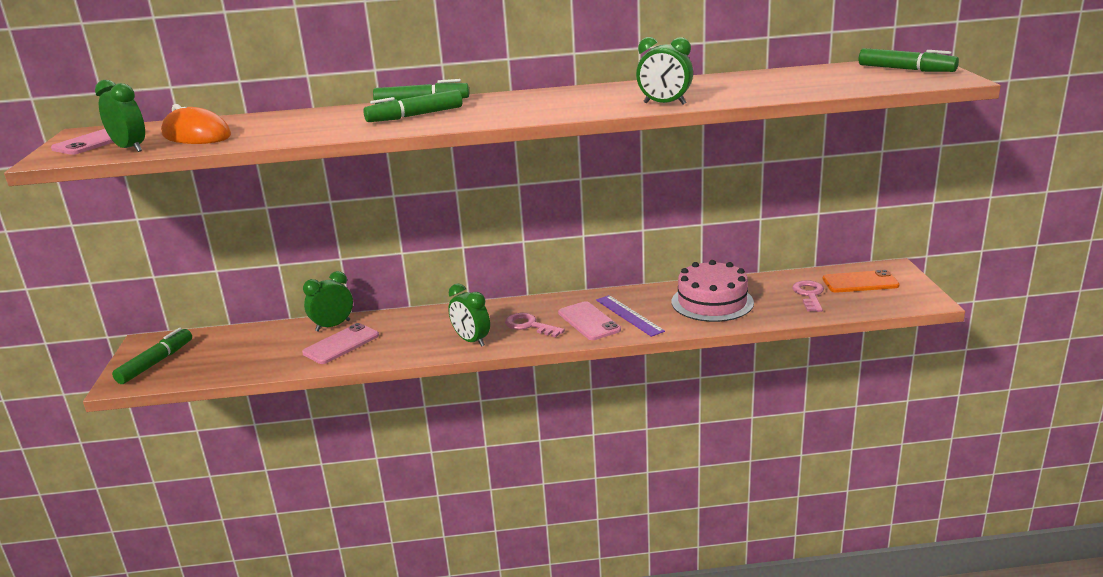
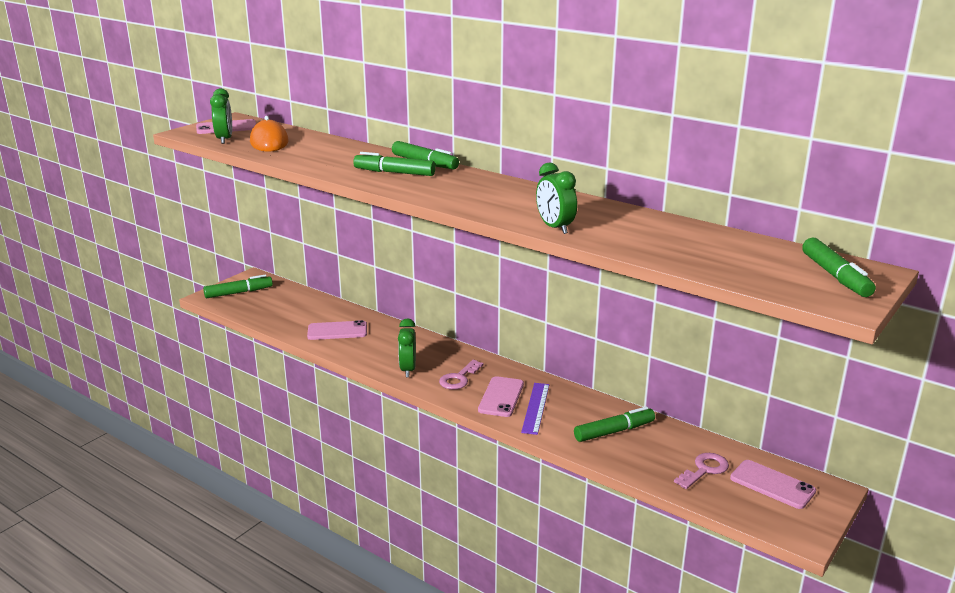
camera: 40 degrees right, 0 degrees up
green clock [303,271,353,332] -> none
pink key [505,313,565,338] -> pink key turned 135 degrees counterclockwise [439,360,483,390]
pink cake [672,260,754,322] -> green marker [574,406,655,442]
orange phone [823,270,899,293] -> pink phone [730,460,816,509]

